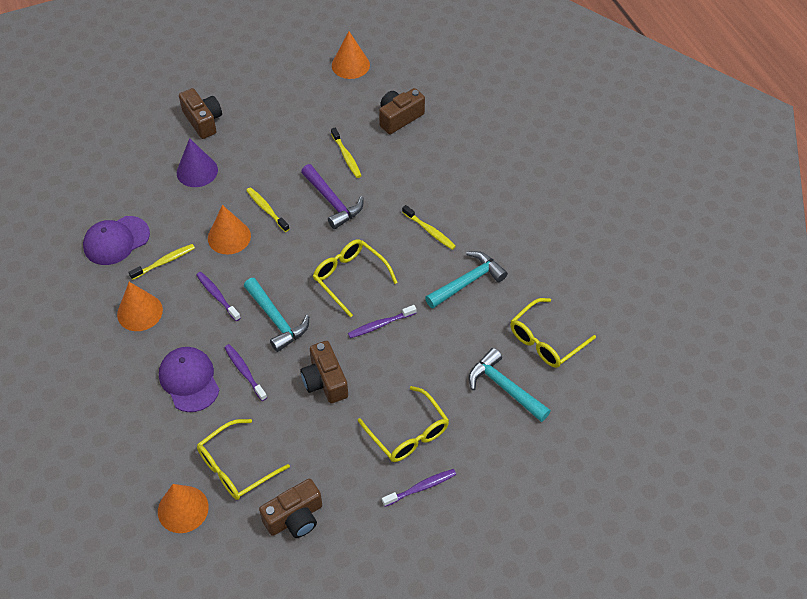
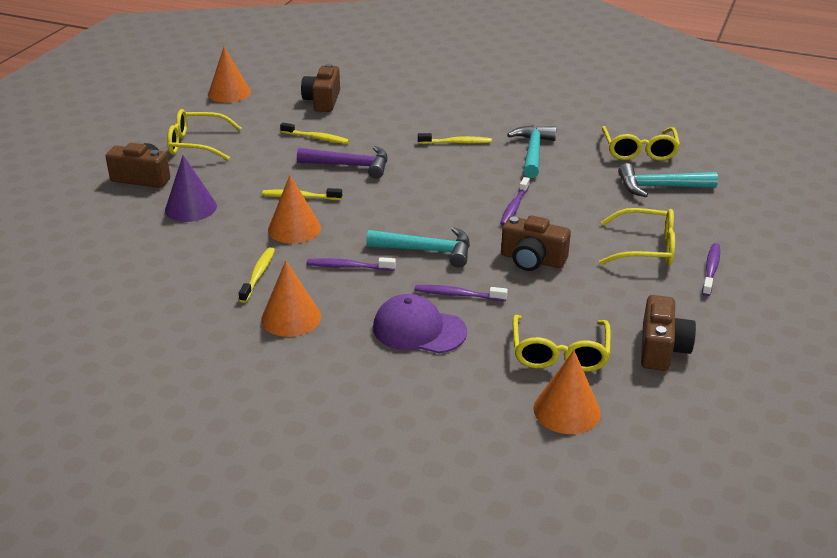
camera: 45 degrees left, 20 degrees down
purple cap [83,216,150,265] -> none
yellow glasses [313,239,398,318] -> yellow glasses moved to [167,109,241,160]

